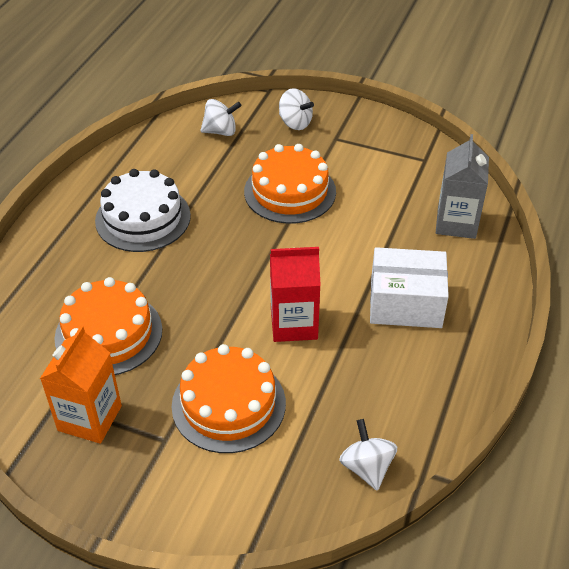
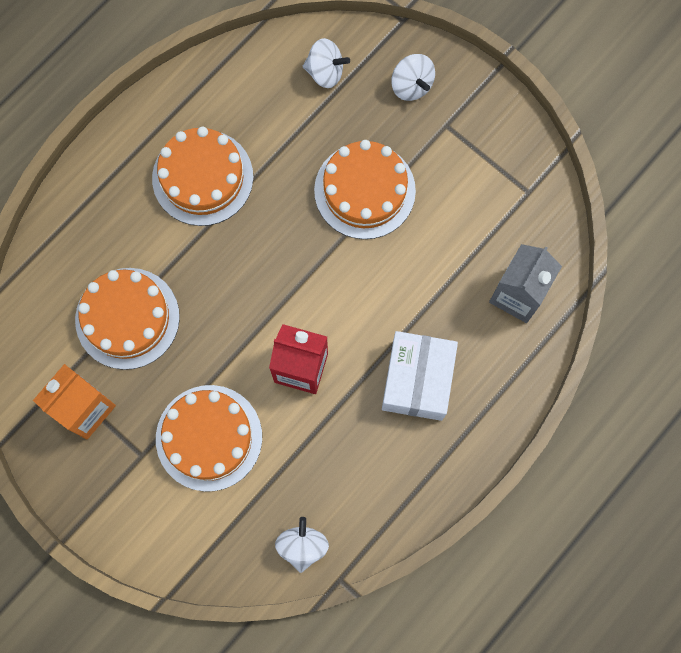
camera: 20 degrees right, 30 degrees up
white cake [95,169,191,252] -> orange cake [152,127,253,226]
white box [370,247,449,328] -> white box turned 75 degrees clockwise [382,331,458,421]

